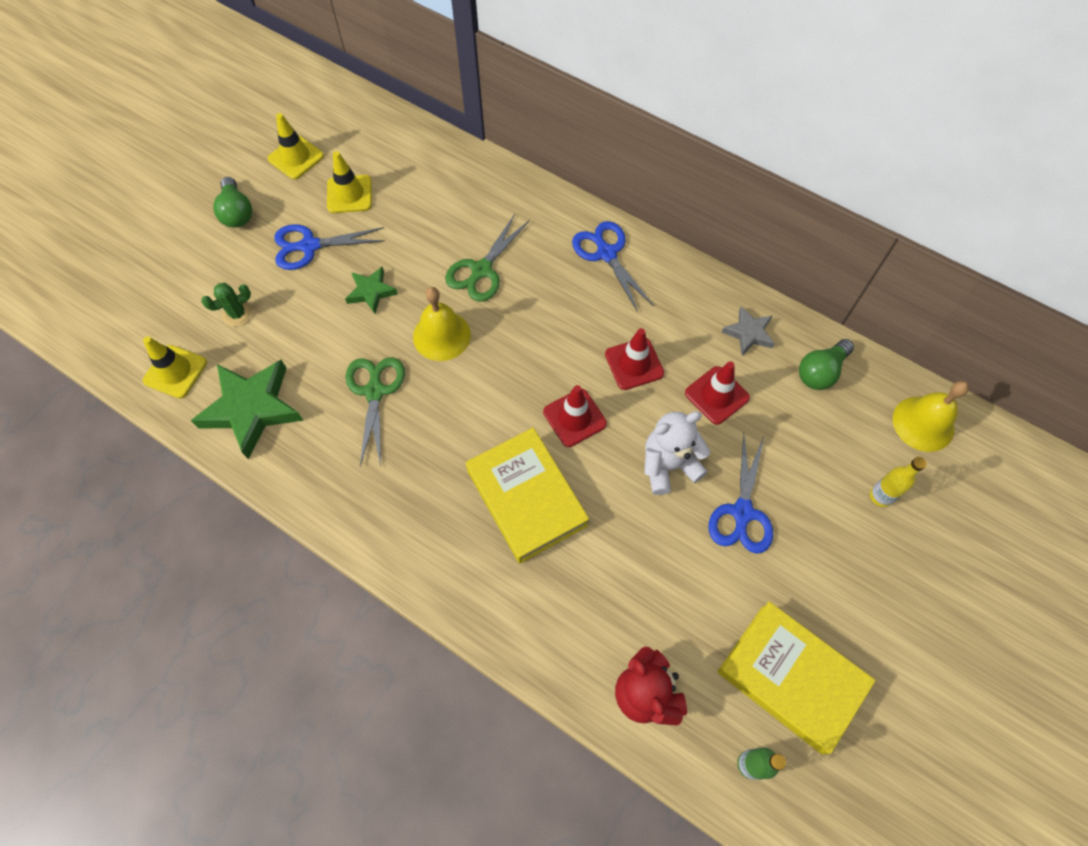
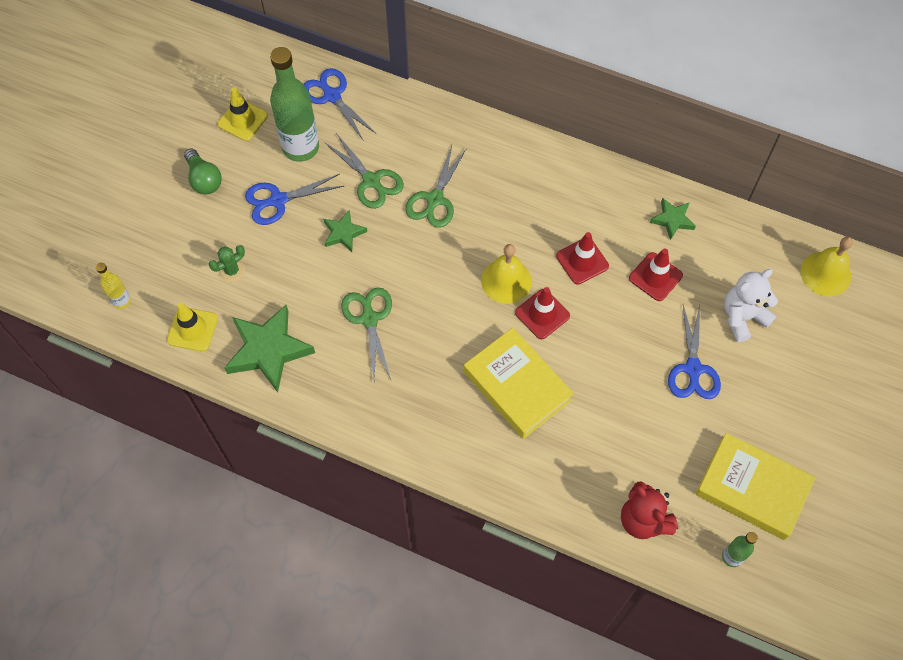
camera: 10 degrees left, 0 degrees up
yellow traffic cone [327,151,372,213] -> green bottle [270,47,319,162]
yellow bell [413,287,471,361] -> yellow bell moved to [481,244,532,304]
blue scissors [572,221,654,312] -> blue scissors moved to [303,68,375,141]
white teddy bear [644,411,710,495] -> white teddy bear moved to [724,269,778,342]
grey star [722,306,775,355] -> green star [650,198,696,240]
green light bulb [799,339,854,390] -> none
yellow bottle [870,457,927,507] -> yellow bottle moved to [96,263,131,309]
none -> green scissors [324,133,404,209]

